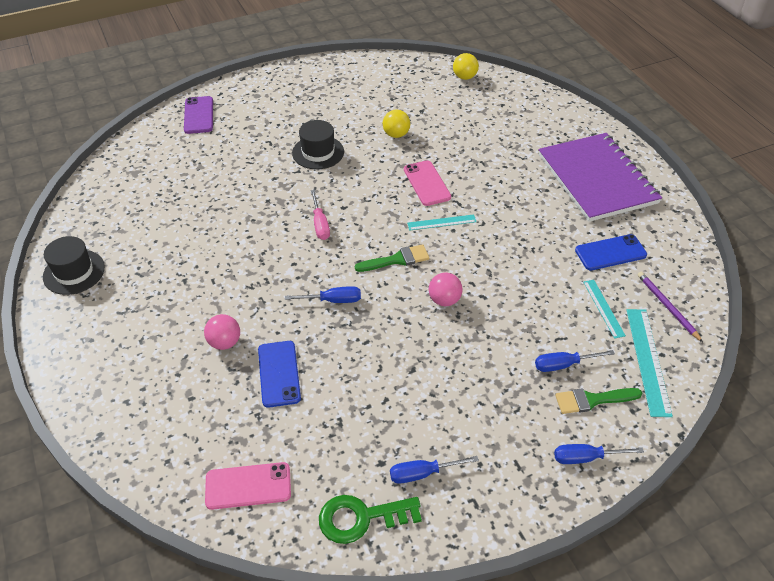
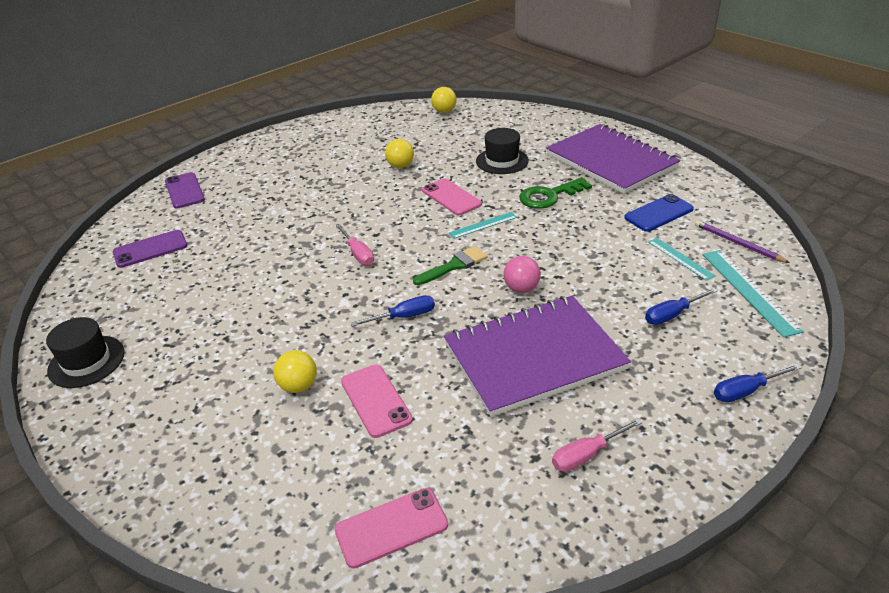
camera: 15 degrees left, 10 degrees down
pink ball [204,314,240,350] -> yellow ball [273,350,317,393]
blue phone [258,341,301,408] -> pink phone [341,364,413,438]
black hat [292,120,344,169] -> black hat moved to [476,128,529,174]
green key [319,495,422,544] -> green key moved to [519,177,592,209]
blue screwdriver [390,456,479,484] -> pink screwdriver [552,418,643,472]
green brush [555,388,642,414] -> none
none -> purple phone [113,230,187,268]
none -> purple notebook [444,296,631,417]

